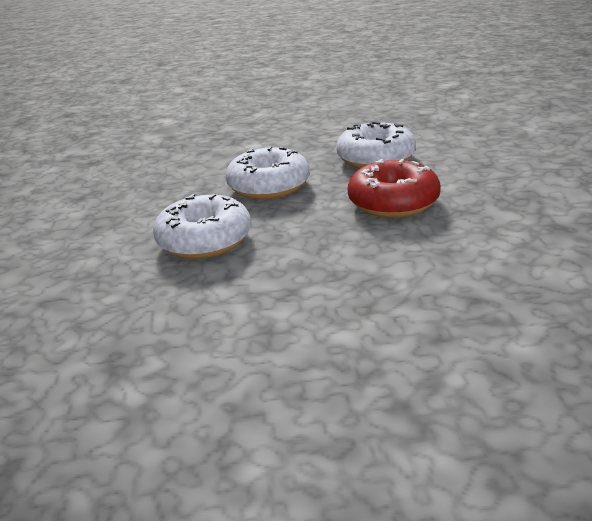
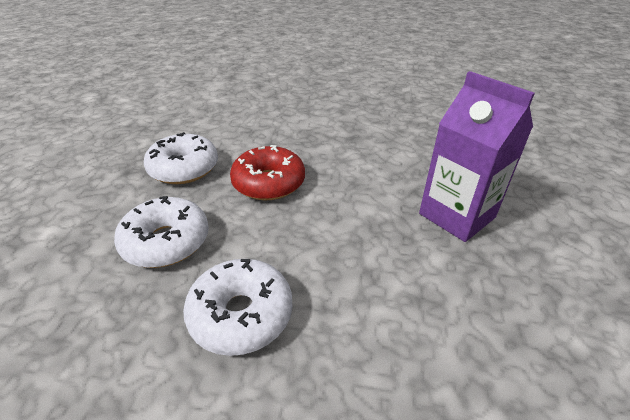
camera: 75 degrees left, 10 degrees up
none -> purple carton [419,71,535,242]

